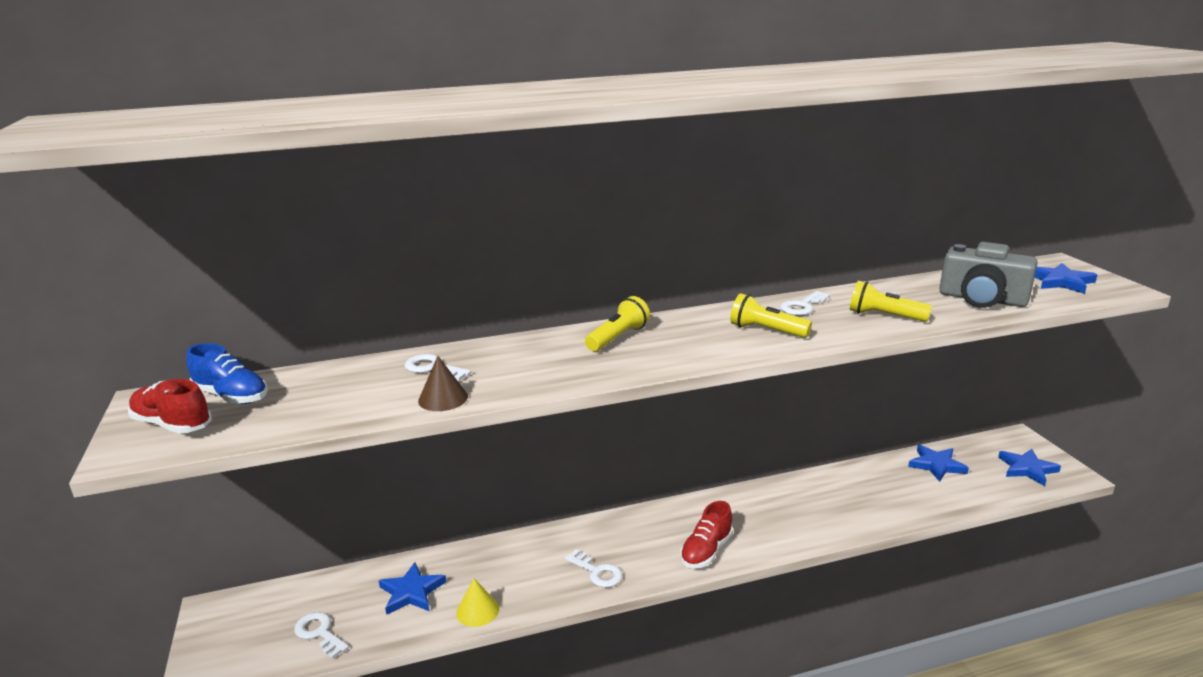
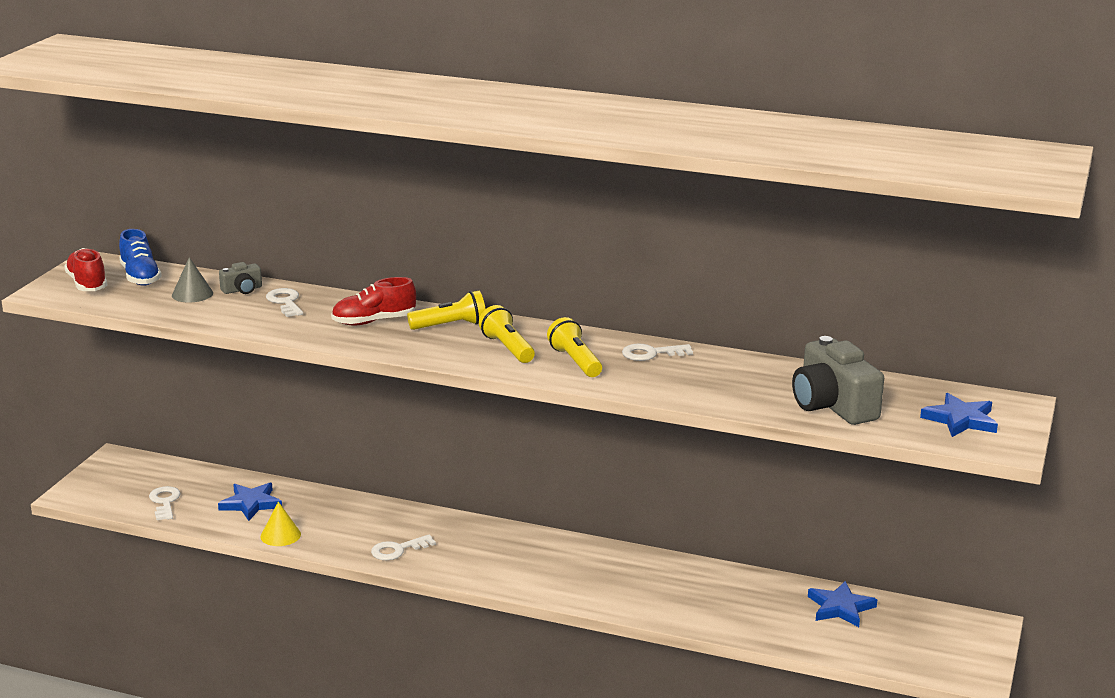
camera: 35 degrees right, 0 degrees up
brown cone [418,356,468,411] -> none
white key [565,549,622,587] -> white key turned 75 degrees clockwise [371,535,436,560]
red shoe [680,501,733,568] -> red shoe moved to [331,277,416,325]
yellow flashlight [850,281,932,322] -> yellow flashlight moved to [479,305,535,363]
blue star [998,449,1061,486] -> none
none -> grey cone [172,257,213,303]
none -> grey camera [219,262,262,294]

